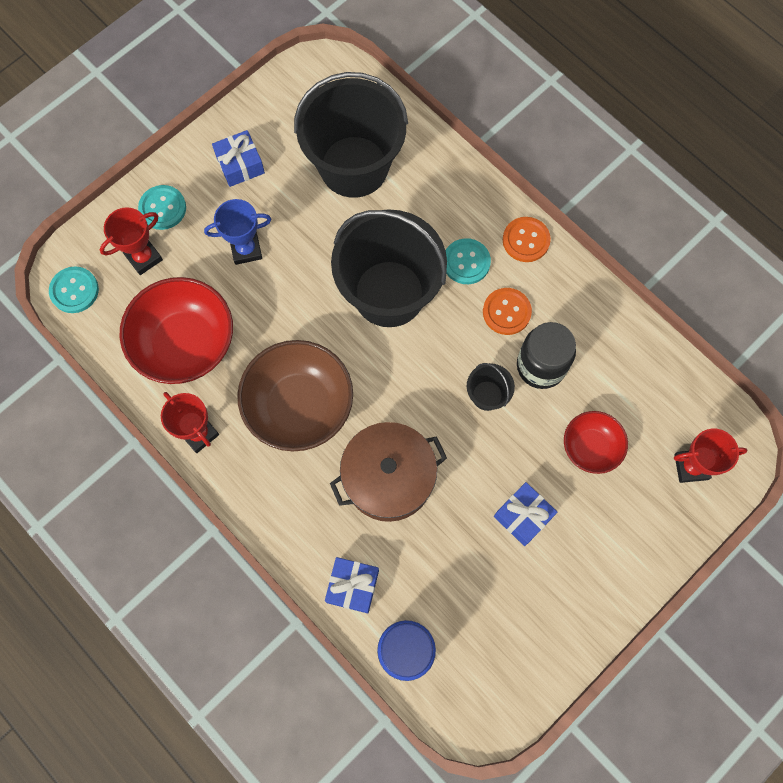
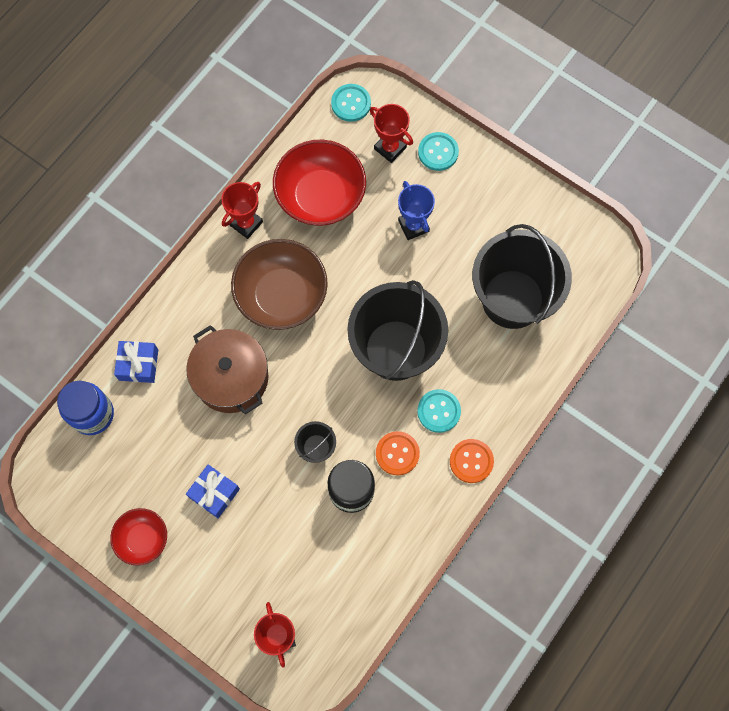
camera: 80 degrees right, 0 degrees up
blue gift [212,130,265,187] -> none
red bowl [564,411,628,474] -> red bowl moved to [110,508,167,566]

